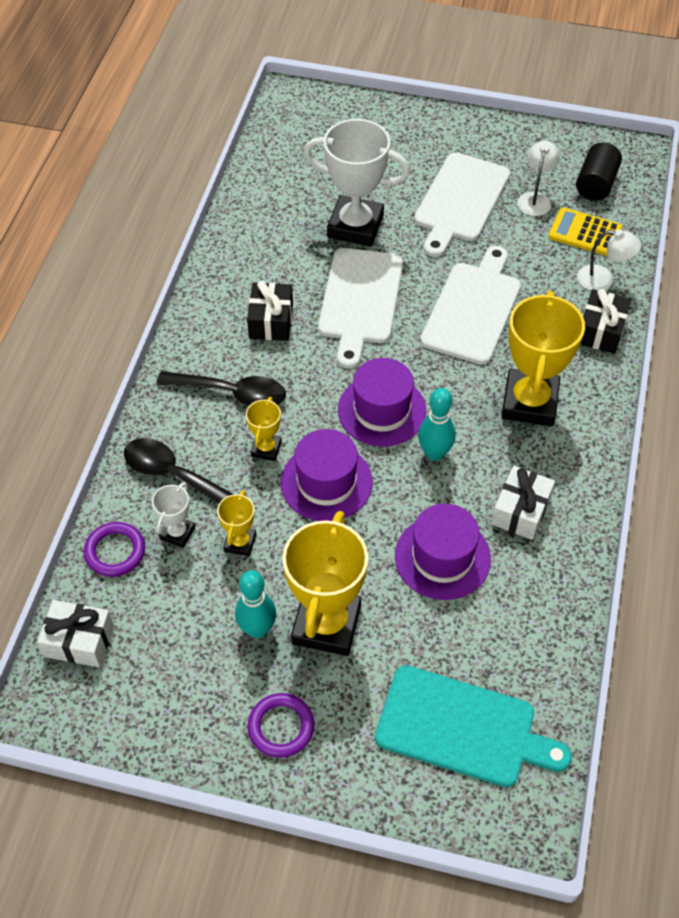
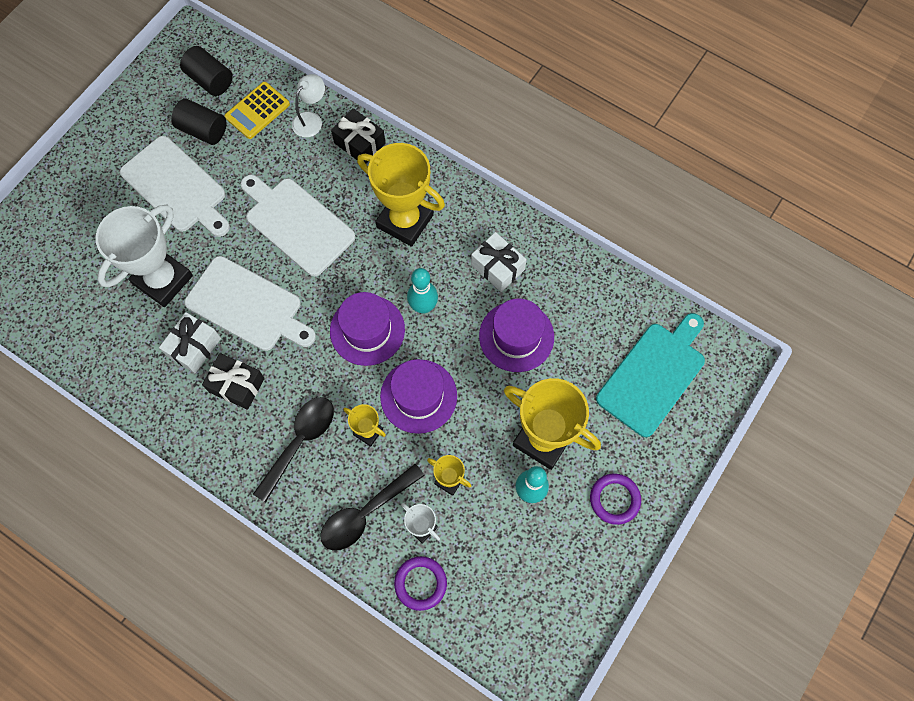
camera: 70 degrees left, 15 degrees up
white gift [37,600,114,667] -> white gift moved to [159,312,221,373]
white lamp [517,141,560,216] -> black cylinder [171,99,227,145]

